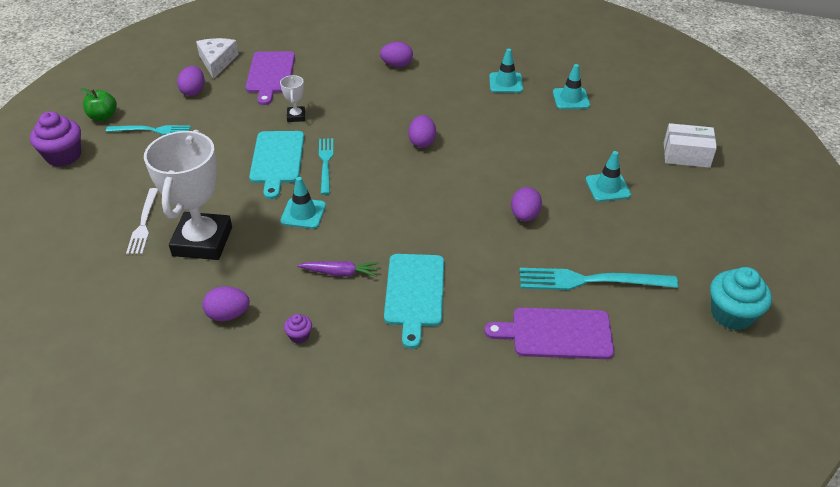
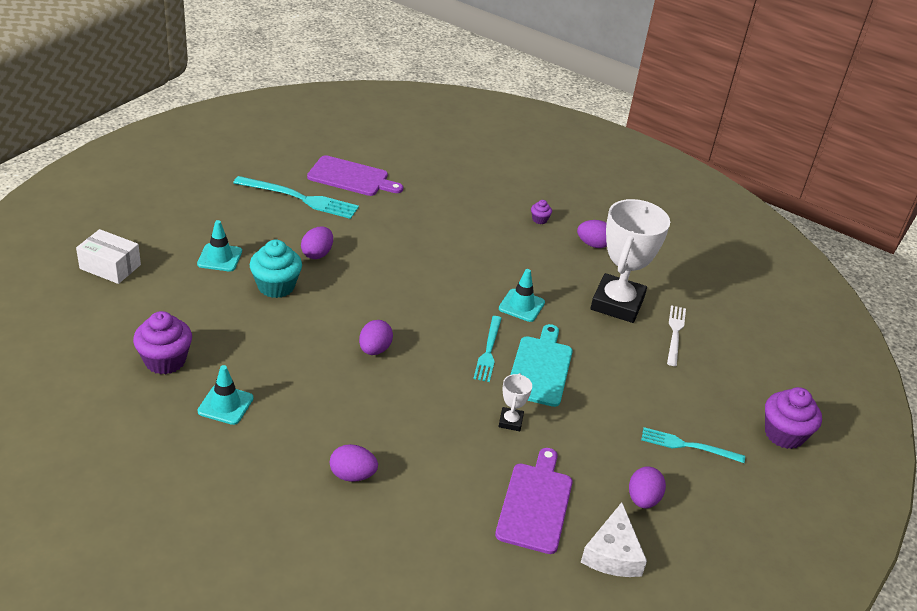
camera: 170 degrees left, 5 degrees down
green apple [80,88,117,121] -> none
purple carrot [297,261,379,277] -> none
turquoise cutting board [384,254,444,349] -> none
turquoise traffic cone [553,64,590,109] -> purple cupcake [133,311,192,374]
turquoise cupcake [710,267,772,330] -> turquoise cupcake moved to [250,240,302,298]

